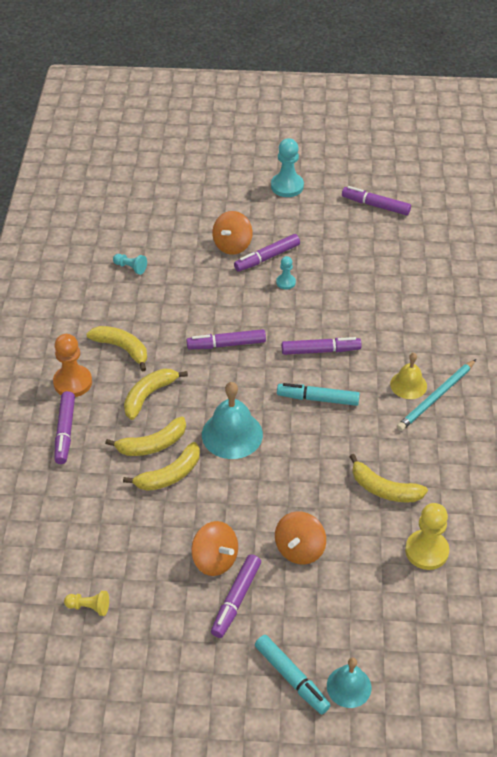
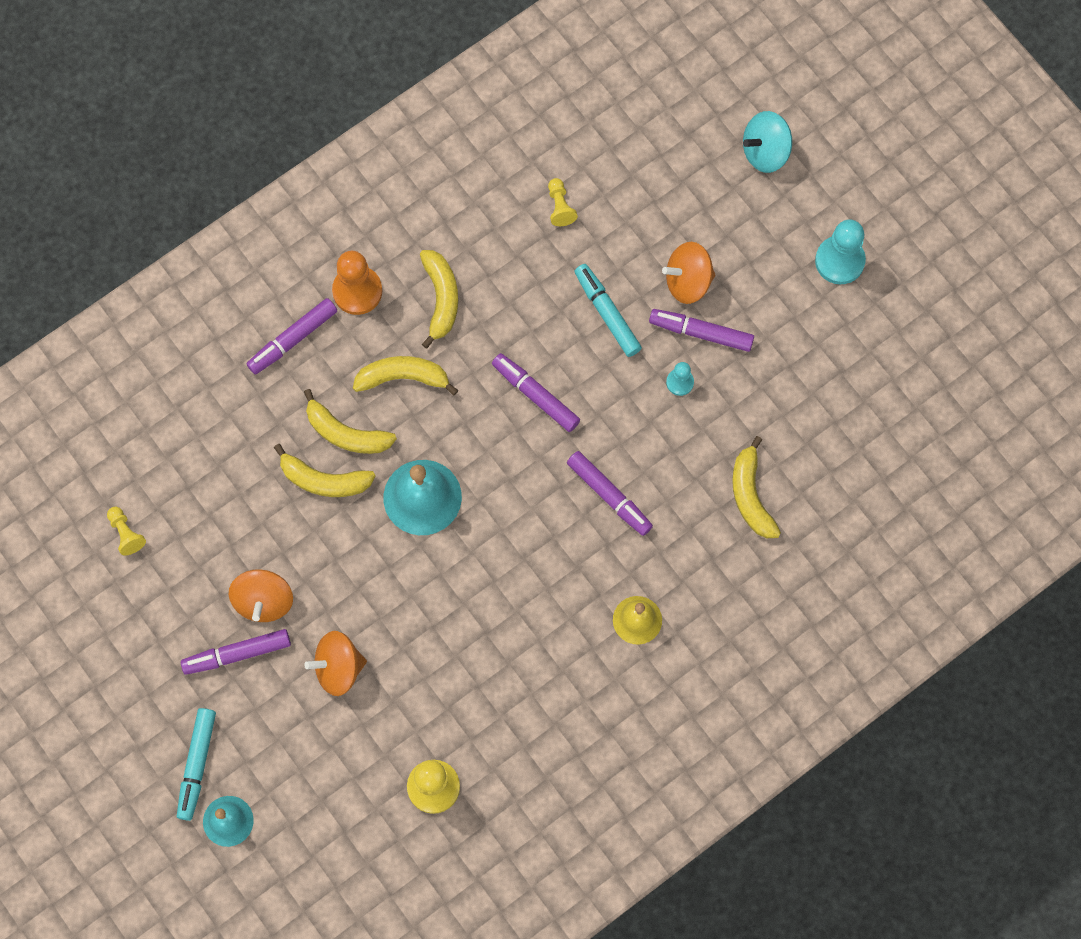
camera: 50 degrees right, 25 degrees up
turquoise pawn [113,254,147,275] -> yellow pawn [548,178,578,226]
turquoise marker [277,383,360,406] -> turquoise marker moved to [574,264,642,357]
purple marker [342,186,411,215] -> none
yellow banana [349,454,428,503] -> yellow banana moved to [732,436,781,538]
turquoise pencil [397,359,476,431] -> none
none -> turquoise spinning top [743,111,792,173]

